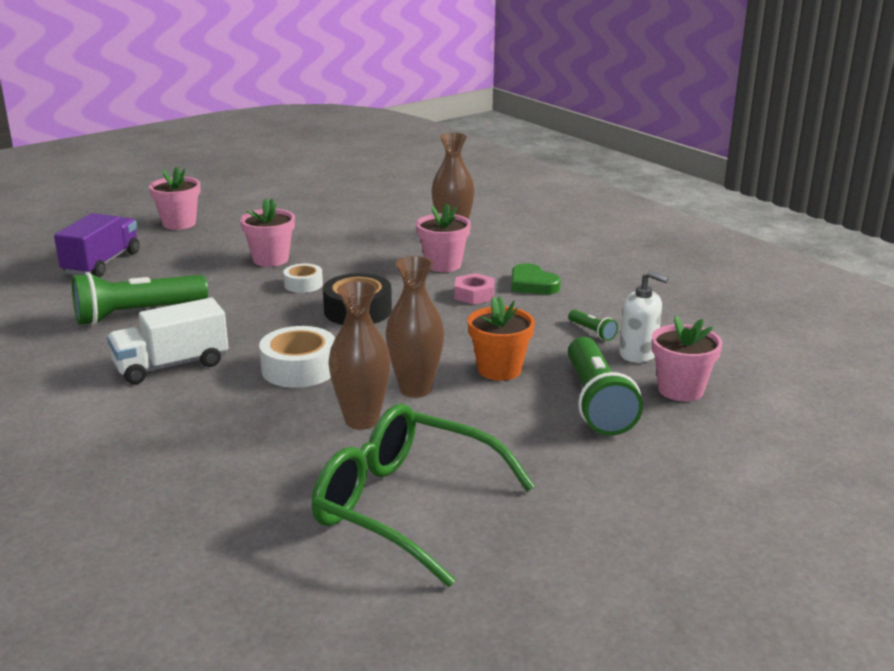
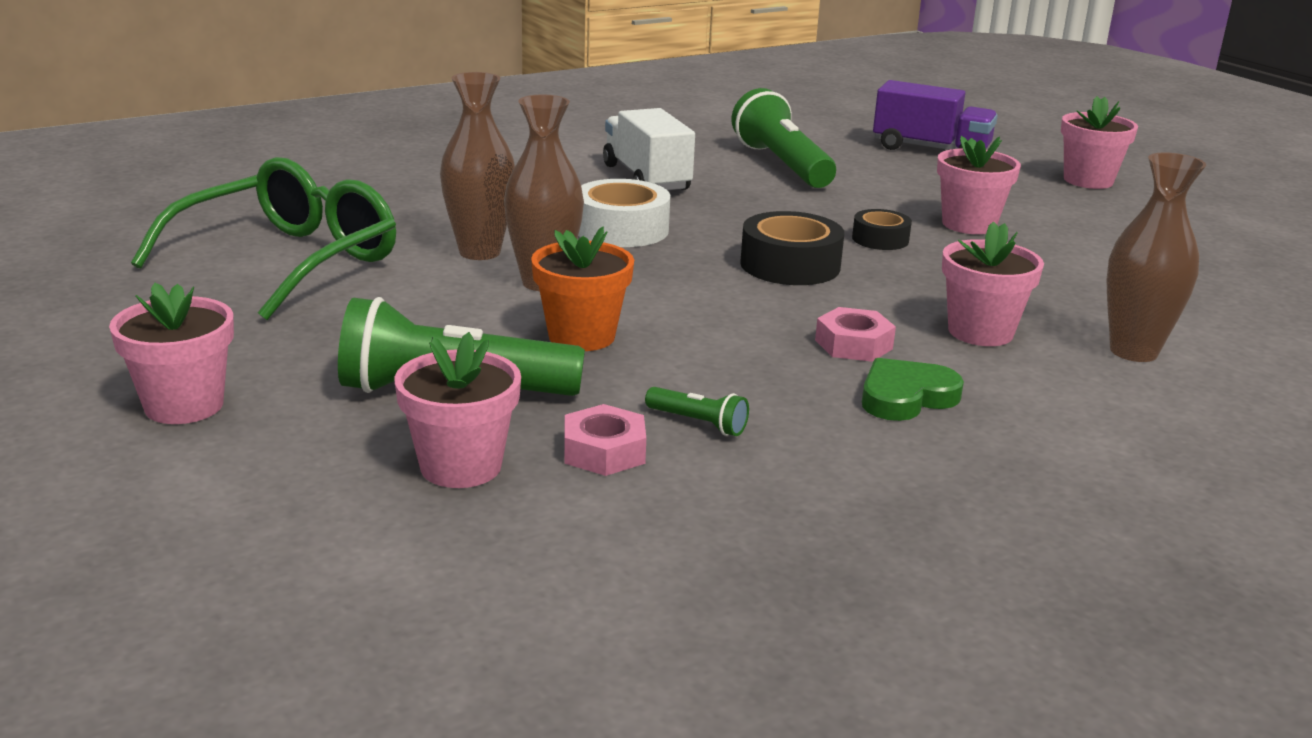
camera: 95 degrees right, 0 degrees up
white tape [283,264,323,293] -> black tape [852,209,912,250]
green flashlight [568,309,618,341] -> green flashlight turned 120 degrees counterclockwise [645,387,749,436]
white soap dispenser [619,271,669,363] -> pink nut [564,404,646,476]
none -> pink flower pot [109,283,234,424]

